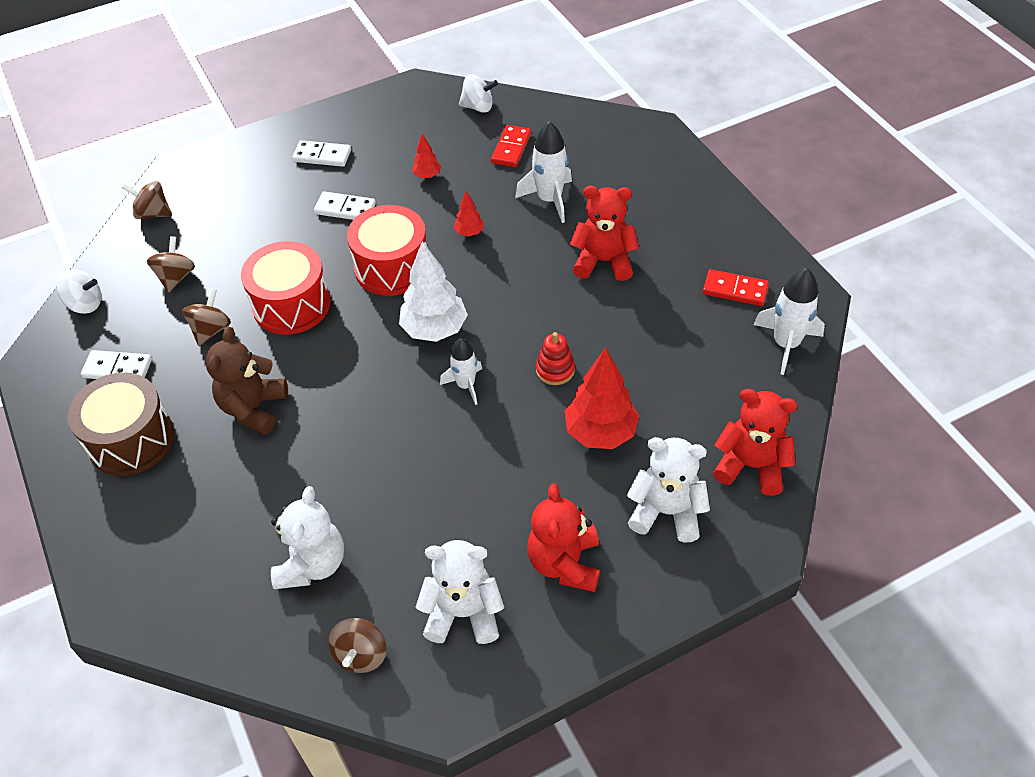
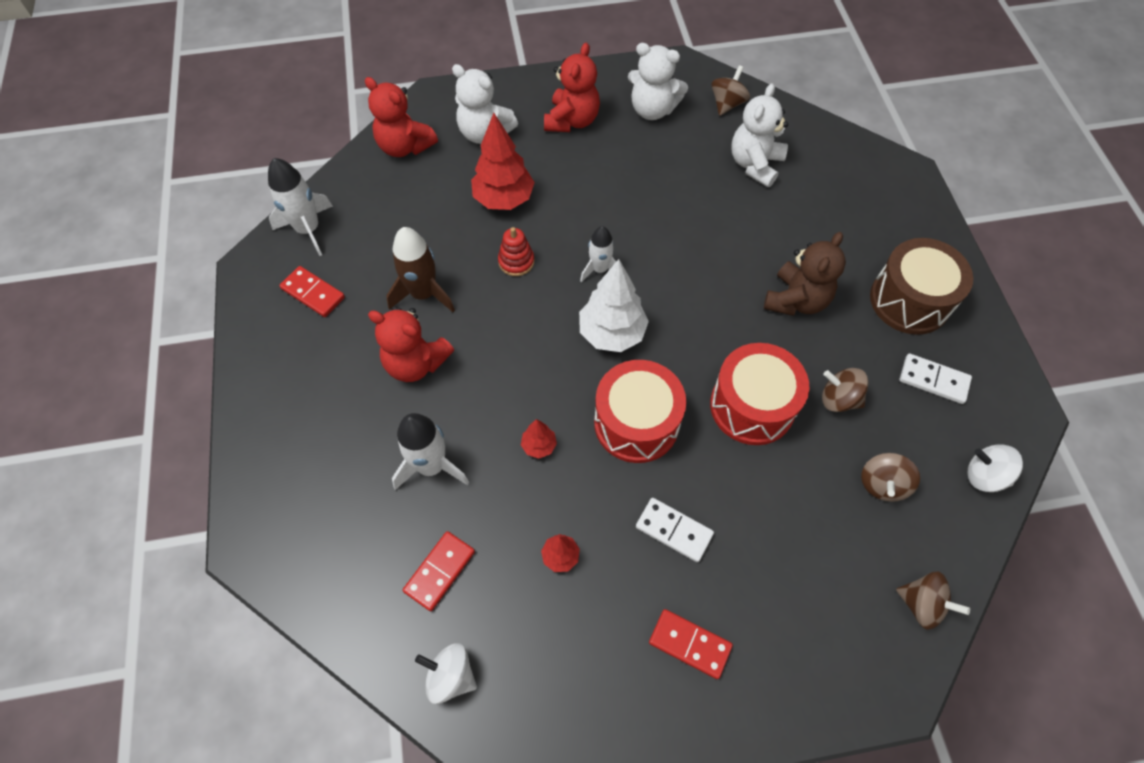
camera: 165 degrees left, 10 degrees up
brown spinning top [182,289,231,346] -> brown spinning top turned 75 degrees clockwise [822,368,869,412]
white domino [292,140,351,167] -> red domino [649,609,733,679]
none -> brown rocket [386,227,455,312]

